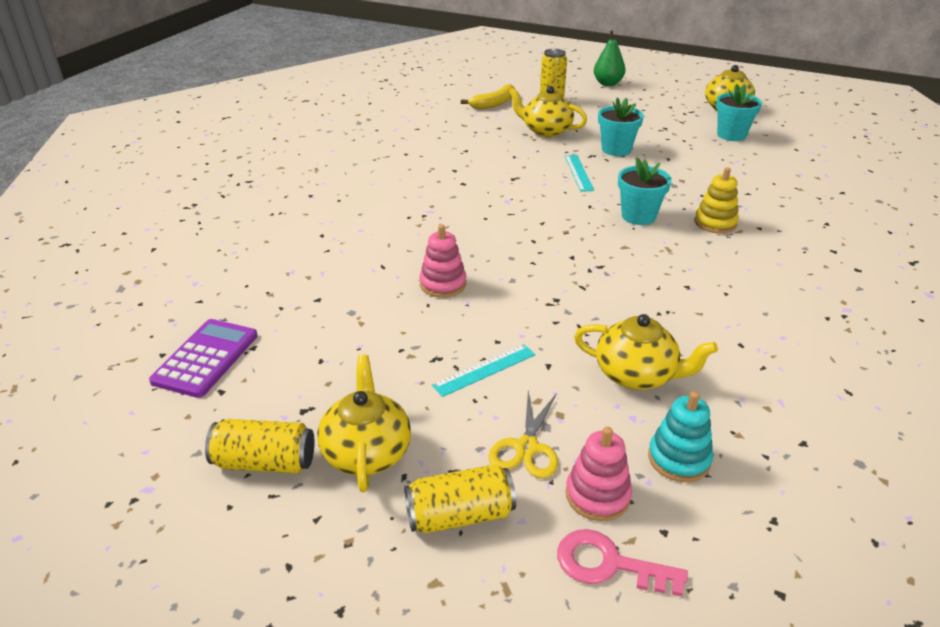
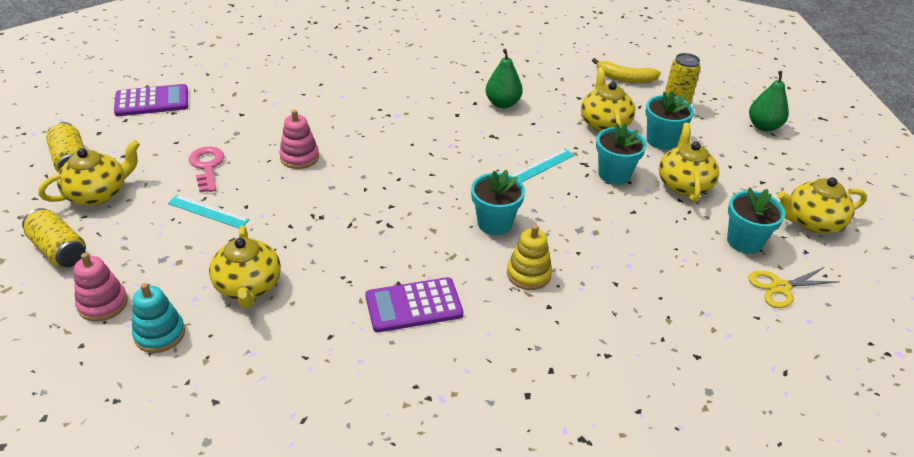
camera: 55 degrees right, 5 degrees up
yellow scissors [489,390,558,479] -> yellow scissors moved to [748,267,840,308]
pink key [557,529,688,597] -> pink key moved to [189,146,224,193]
none -> purple calculator [365,277,463,333]
none -> green pear [486,49,523,108]
none -> turquoise flower pot [645,91,694,150]
none -> yellow teapot [659,123,720,202]

